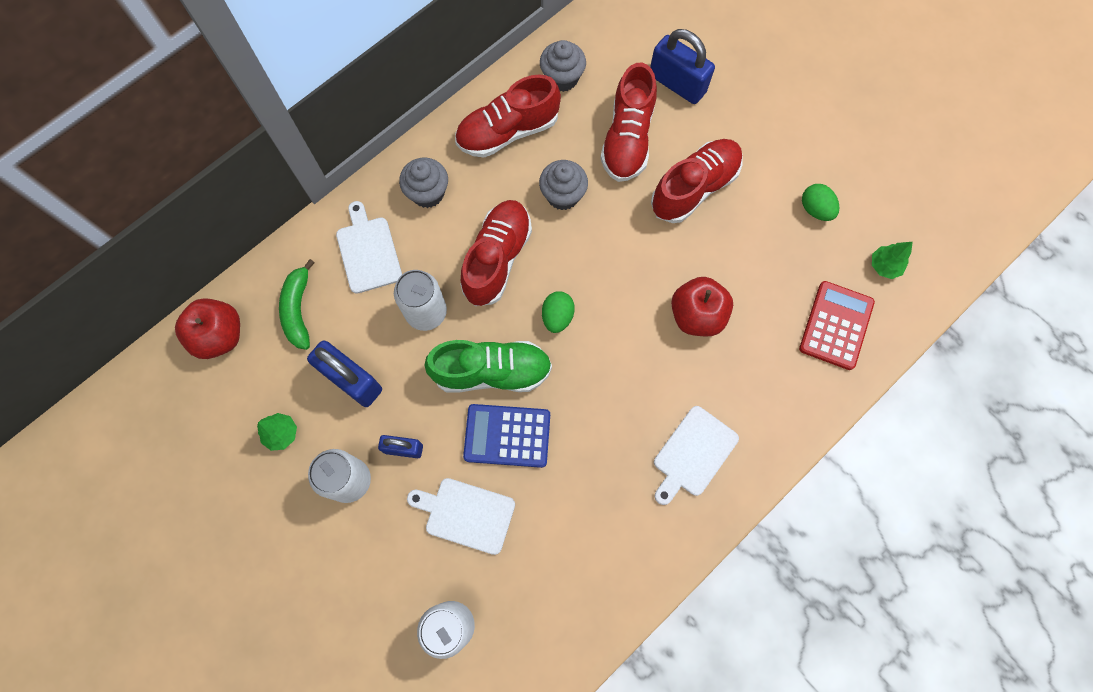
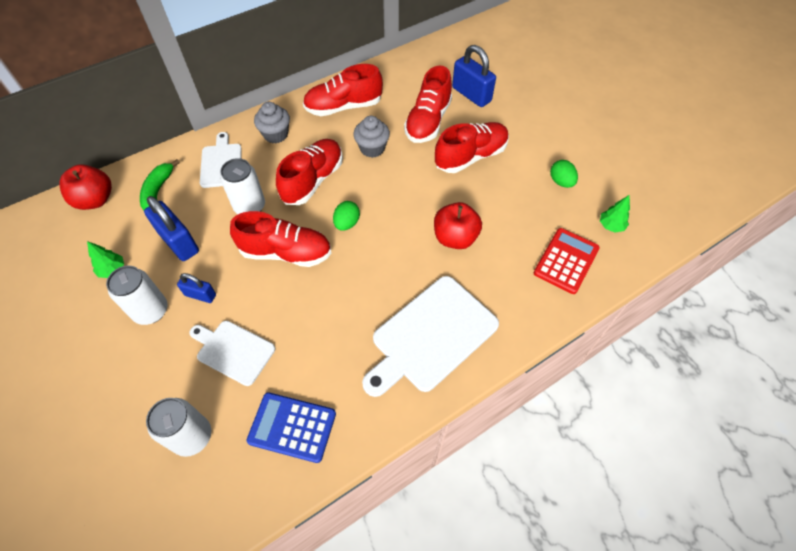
camera: 10 degrees right, 15 degrees down
green shoe [424,340,552,392] -> red shoe [230,211,331,267]
blue calculator [463,404,550,468] -> blue calculator moved to [247,392,336,463]
grey cupcake [540,40,586,92] -> none
white cutting board [654,406,739,505] -> white cutting board [362,276,499,397], size x1.69

